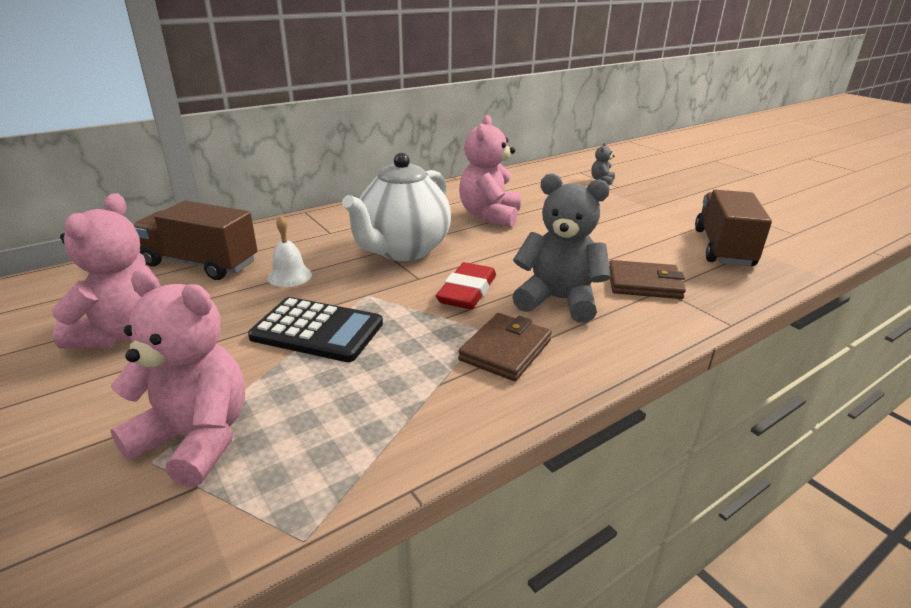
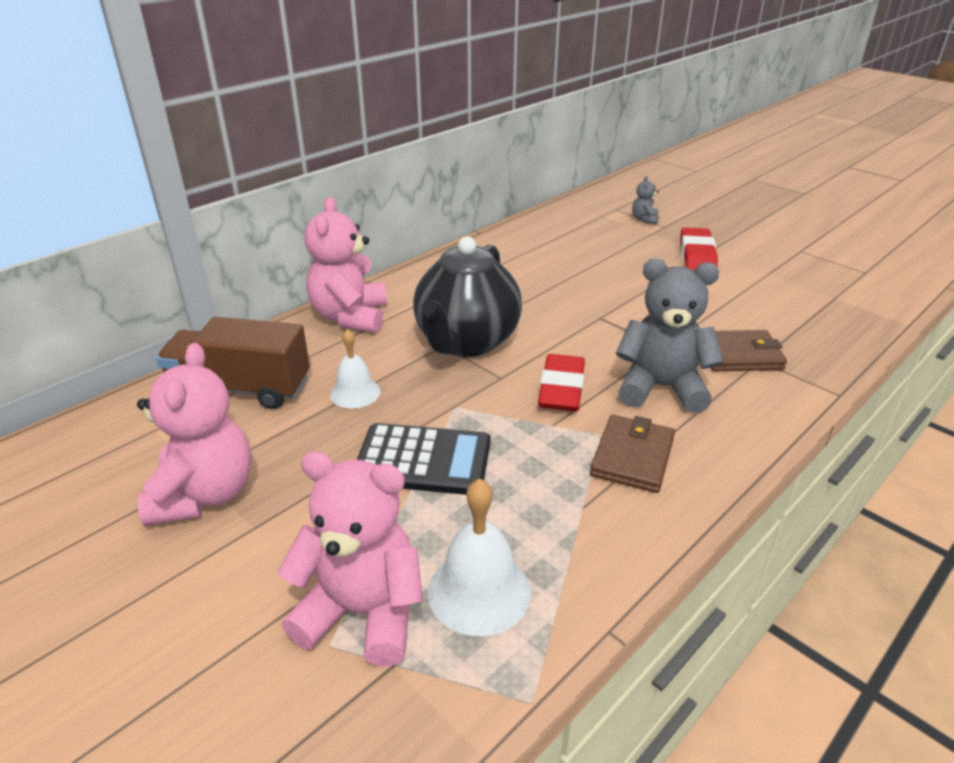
camera: 10 degrees left, 5 degrees up
white teapot [342,153,451,261] -> black teapot [413,237,522,357]
pink teddy bear [459,115,521,227] -> pink teddy bear moved to [305,197,387,333]
brown truck [695,190,772,266] -> none
none -> white bell [428,478,531,636]
none -> red eraser [680,227,718,271]

